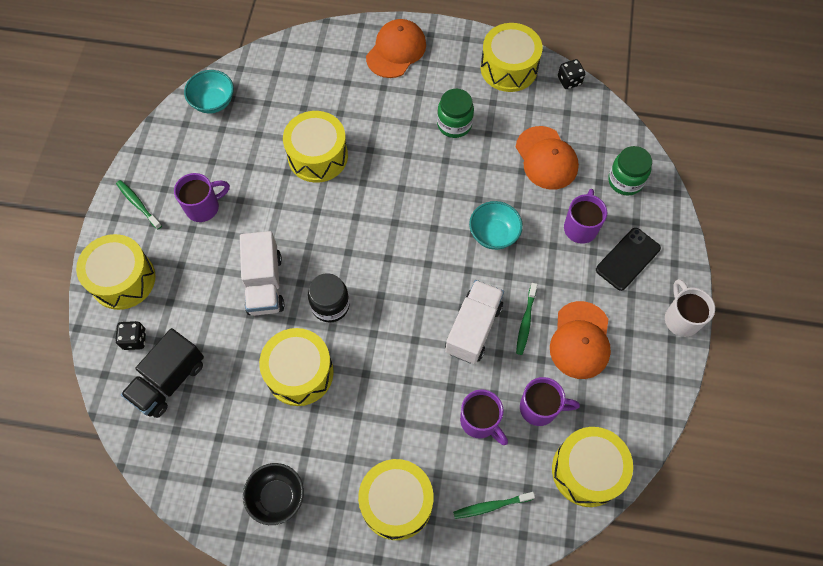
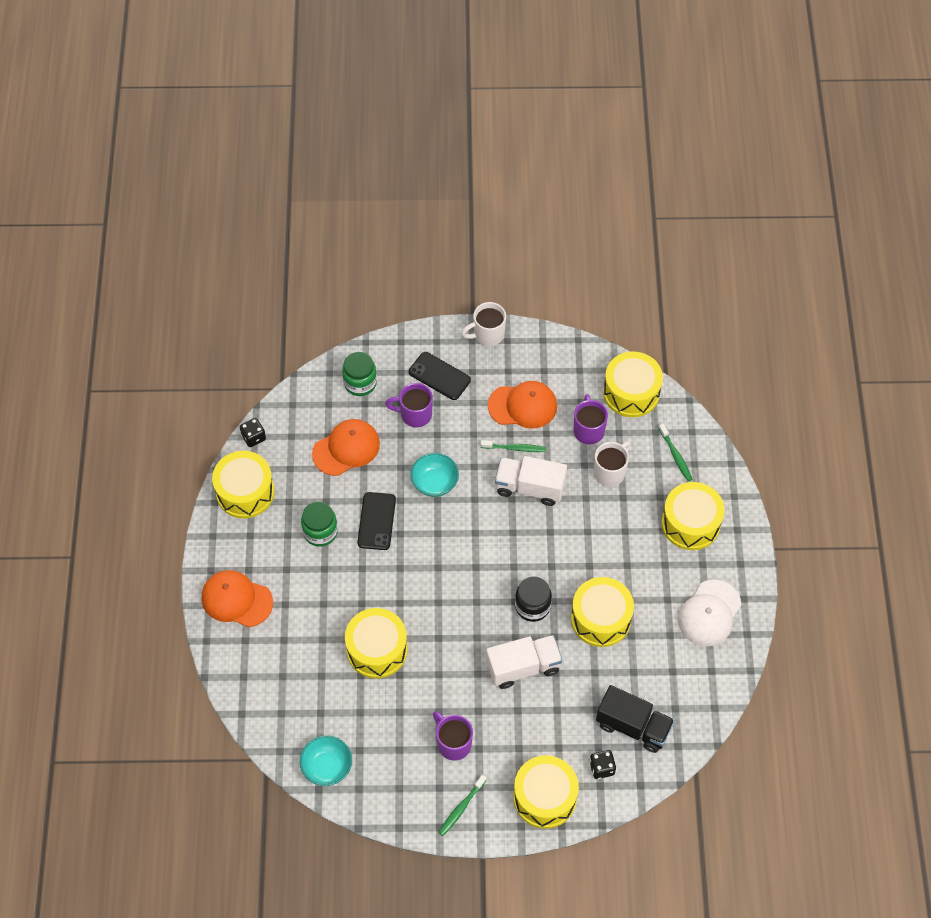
camera: 100 degrees left, 5 degrees down
black bowl [243,463,304,525] -> white cap [678,580,741,646]
purple mug [460,389,508,445] -> white mug [594,441,631,487]
none -> black phone [357,492,396,550]

